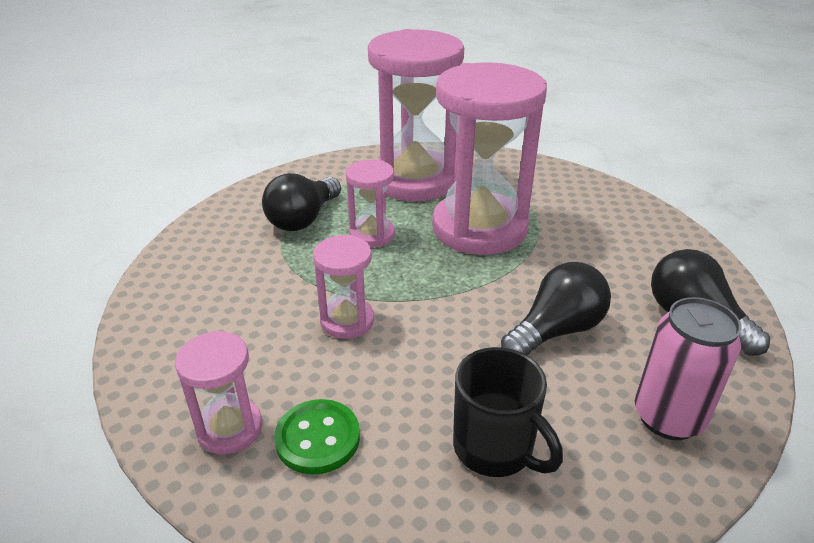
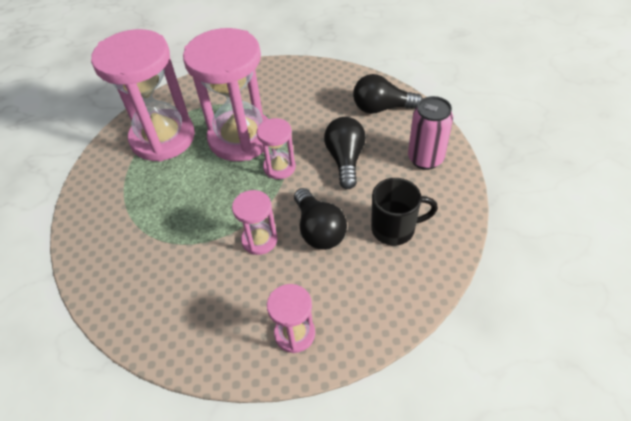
camera: 50 degrees left, 15 degrees up
black light bulb [262,173,341,231] -> black light bulb moved to [294,188,347,250]
green button [274,399,360,475] -> none
pink hourglass [346,160,395,247] -> pink hourglass moved to [257,118,296,179]

